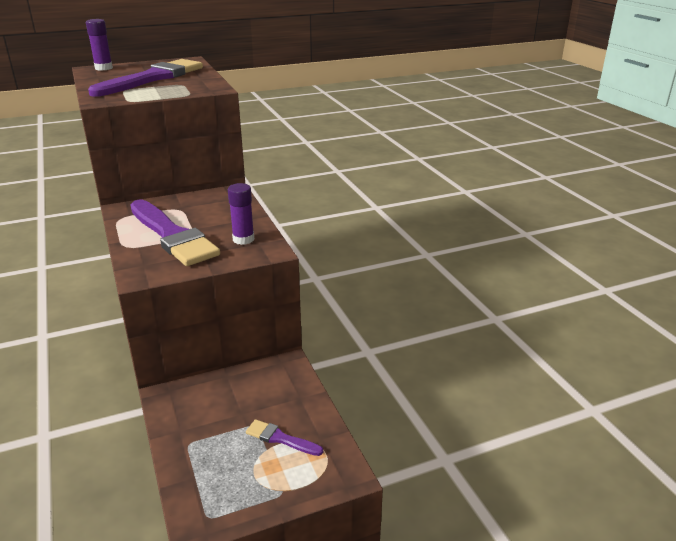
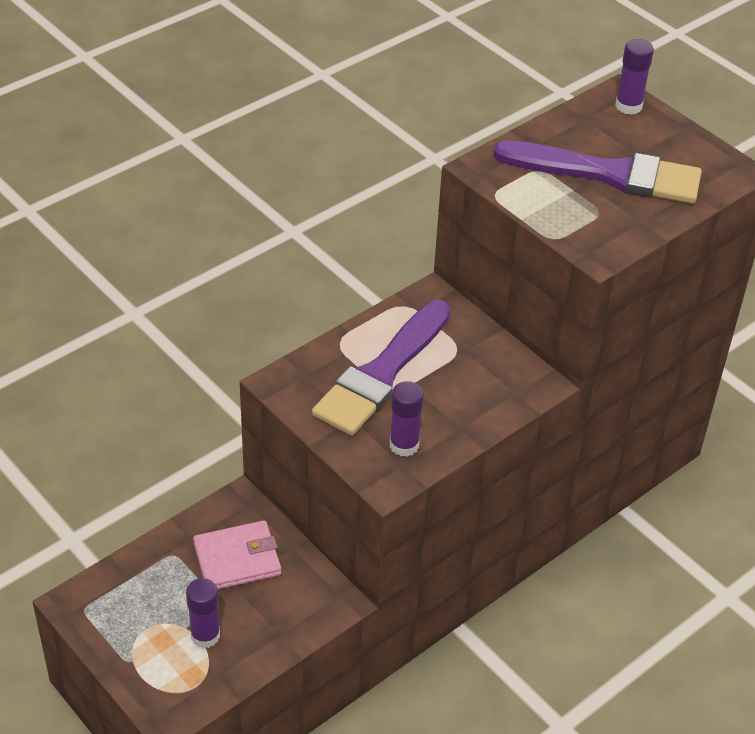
camera: 70 degrees right, 15 degrees up
purple brush [246,419,323,456] -> purple glue stick [186,578,220,648]
none -> pink wallet [193,520,281,589]

